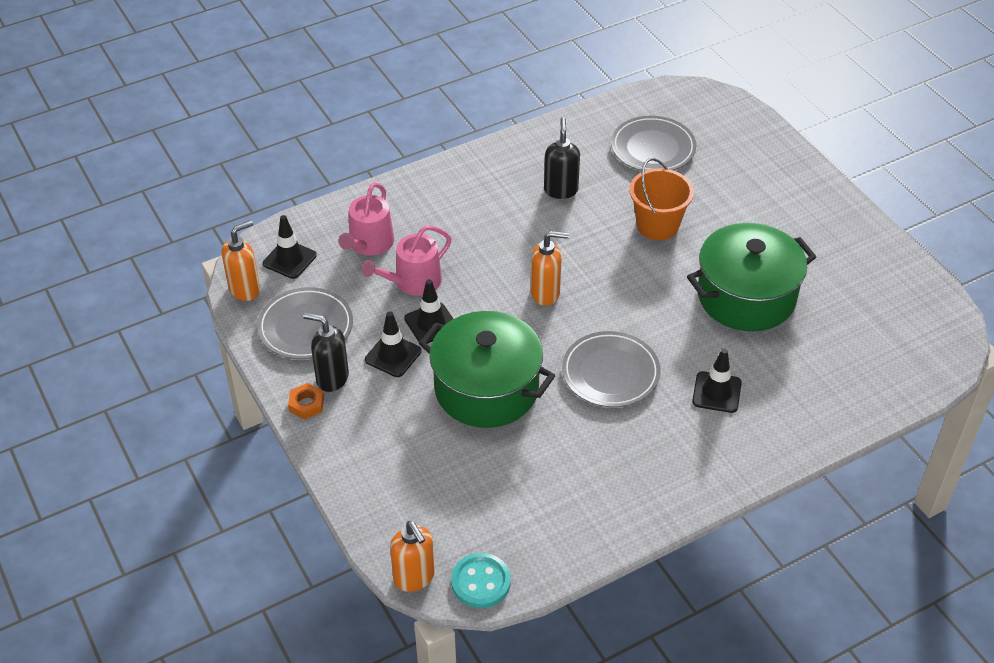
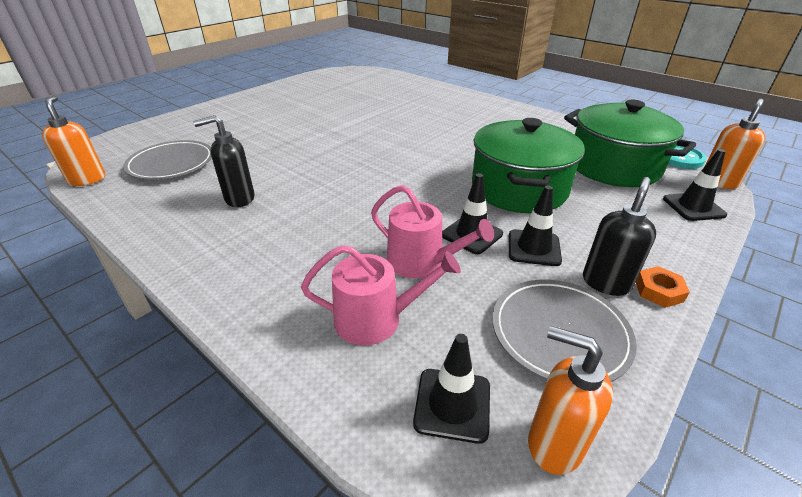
camera: 110 degrees left, 10 degrees down
black soap dispenser [303,313,349,392] -> black soap dispenser turned 150 degrees counterclockwise [583,177,656,296]
orange soap dispenser [531,231,569,306] -> orange soap dispenser moved to [42,95,105,186]
grey plate [562,331,661,407] -> none
orange bucket [629,158,694,240] -> none
green pot [687,223,816,331] -> green pot moved to [564,100,696,187]
black traffic cone [692,348,742,413] -> black traffic cone moved to [663,149,727,221]

